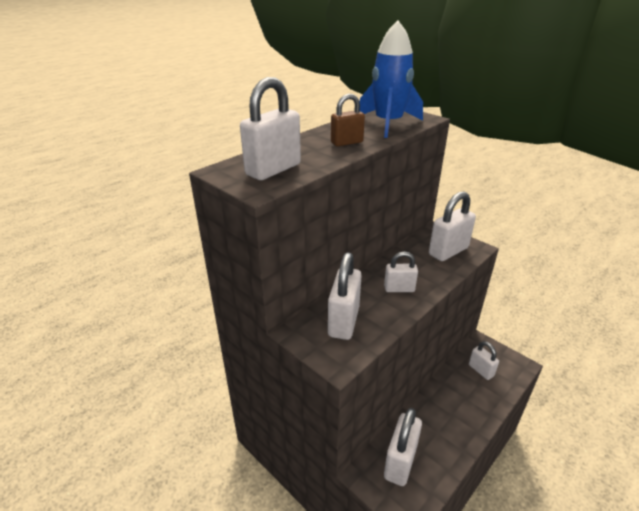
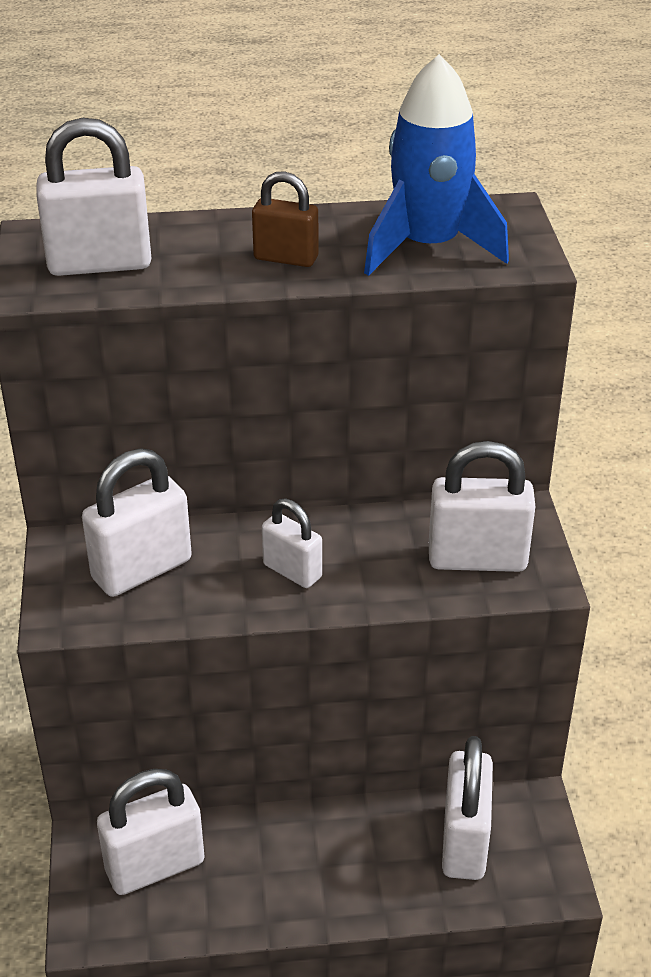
camera: 40 degrees right, 5 degrees up
white padlock [469,341,499,380] -> white padlock [442,736,493,880], size x1.63

